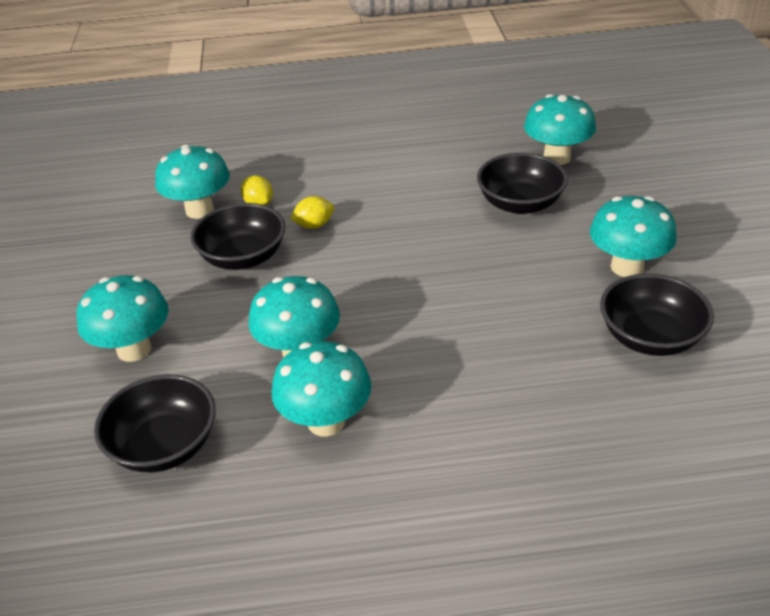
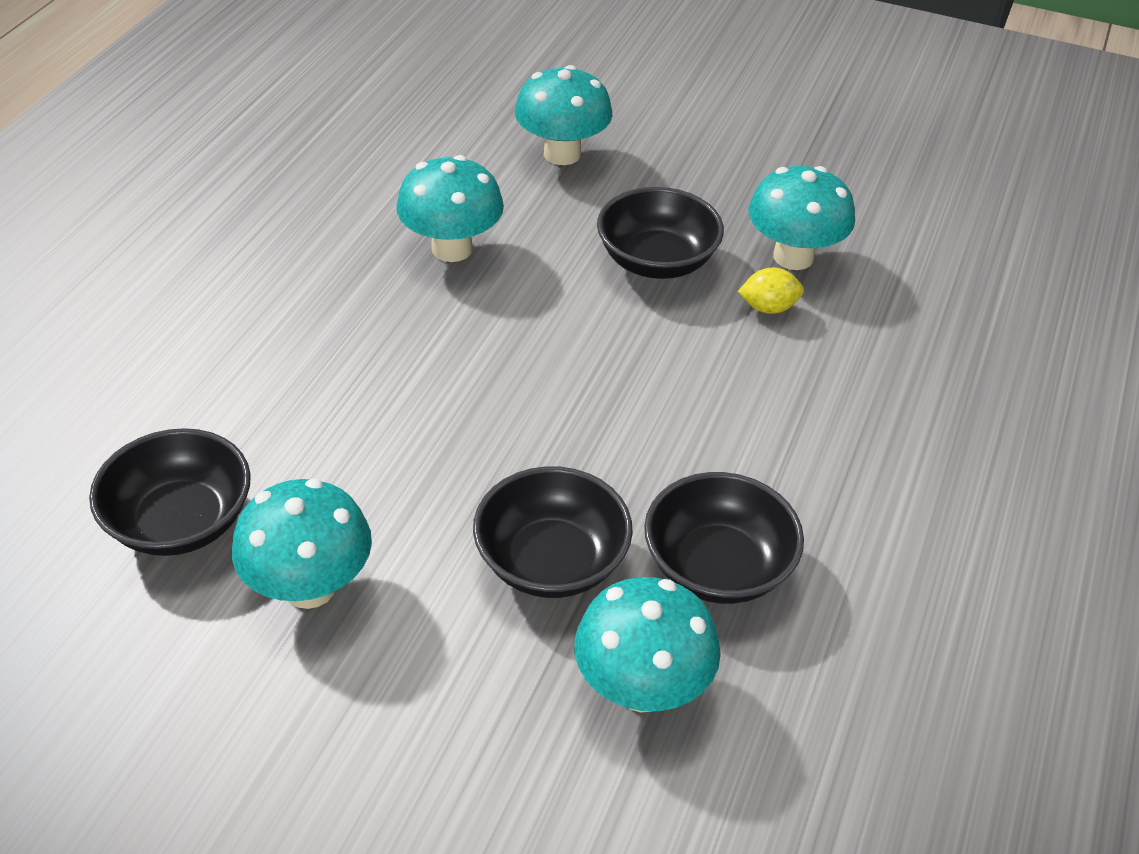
camera: 115 degrees right, 5 degrees up
black bowl [94,375,216,472] -> black bowl moved to [644,472,804,604]
turquoise mushroom [272,341,372,437] -> none
yellow lemon [290,196,334,229] -> none

